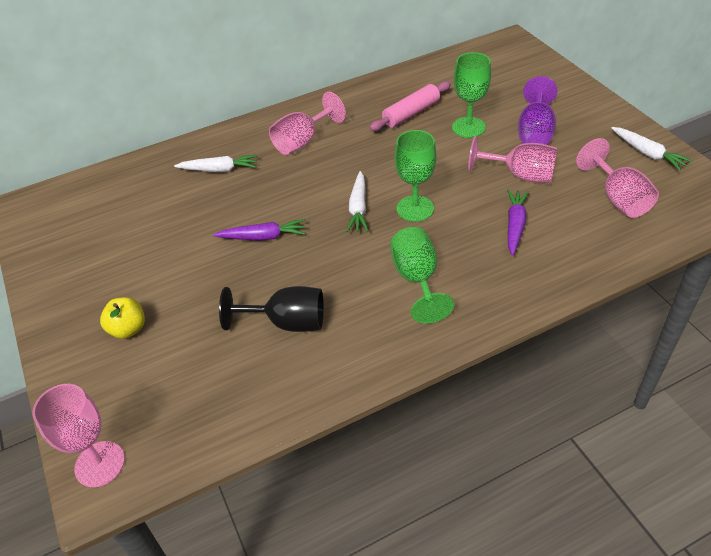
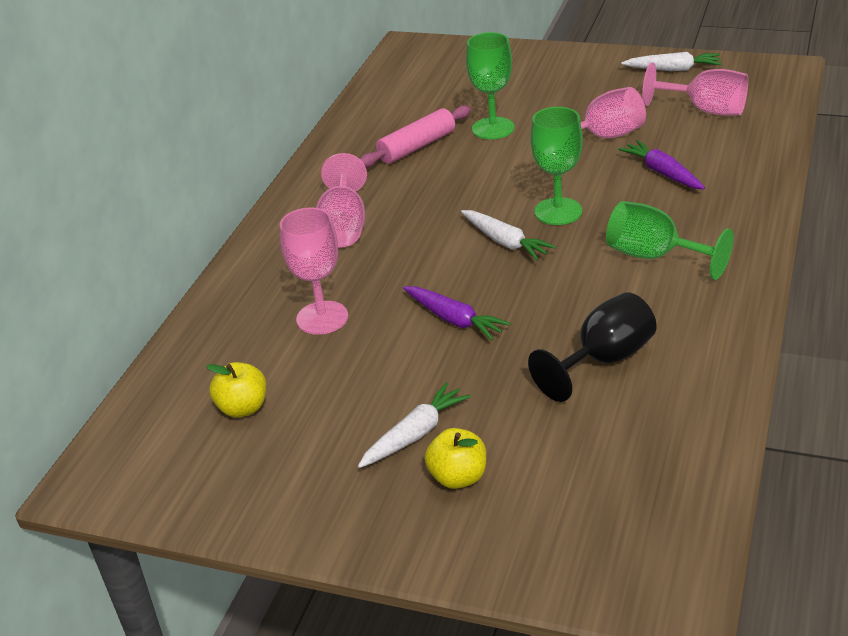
camera: 45 degrees left, 10 degrees down
pink goblet [32,384,125,487] -> pink goblet moved to [280,208,348,335]
white carrot [174,155,257,172] -> white carrot moved to [358,382,471,468]
purple carrot [213,219,306,241] -> purple carrot turned 90 degrees clockwise [403,286,511,340]
pink rolling pin [369,81,451,131] -> pink rolling pin turned 45 degrees clockwise [360,105,471,167]
purple goblet [518,76,557,145] -> none
none -> yellow apple [206,362,266,418]

